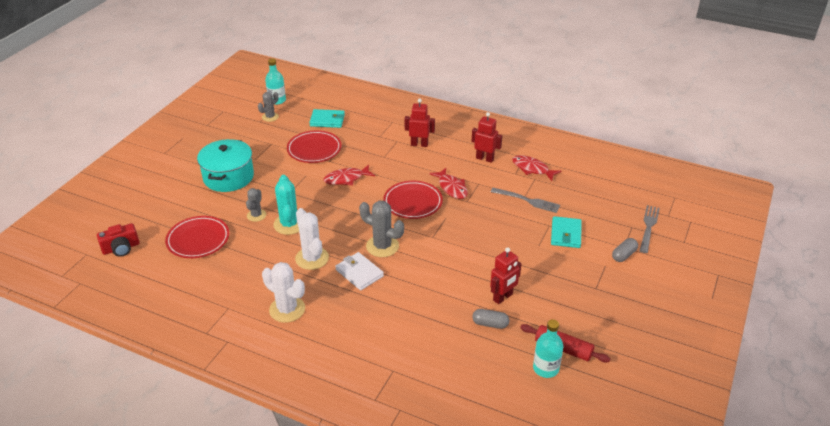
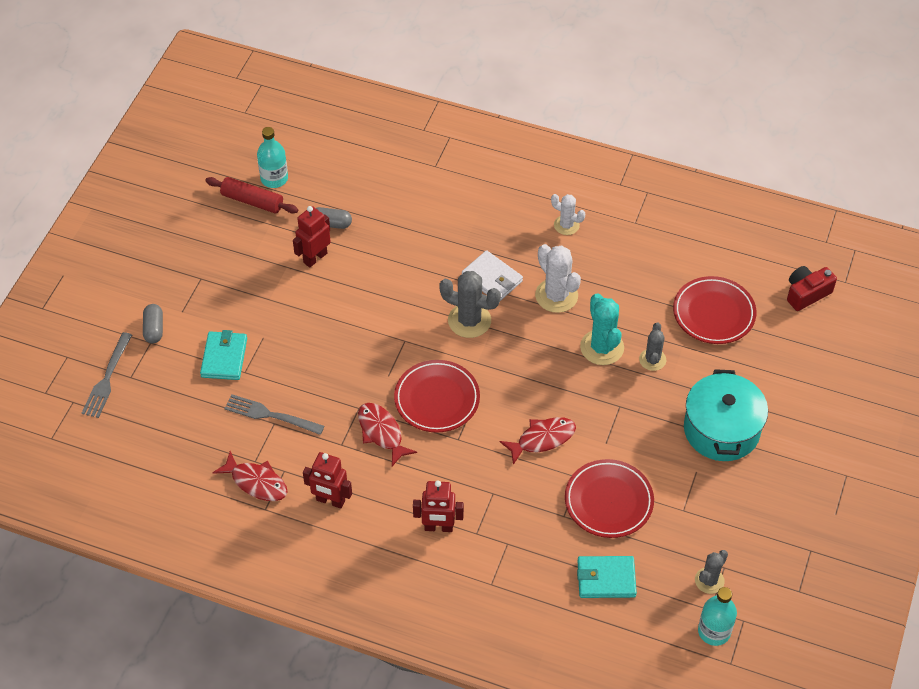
camera: 175 degrees right, 15 degrees up
white cactus [262,262,305,323] -> white cactus [551,194,585,235], size x0.62
grey capsule [612,238,638,262] -> grey capsule turned 45 degrees counterclockwise [143,304,163,343]

